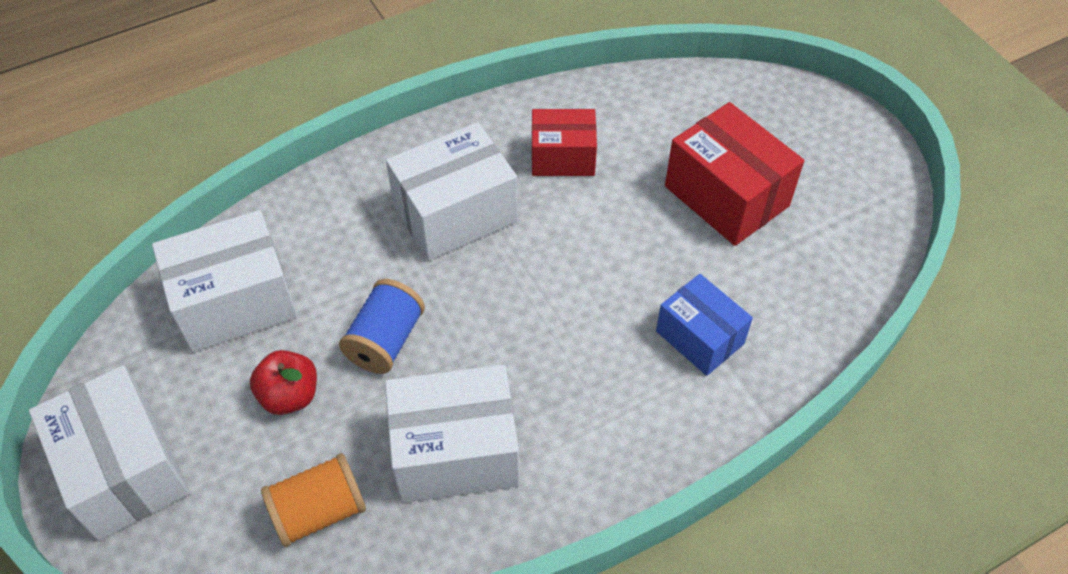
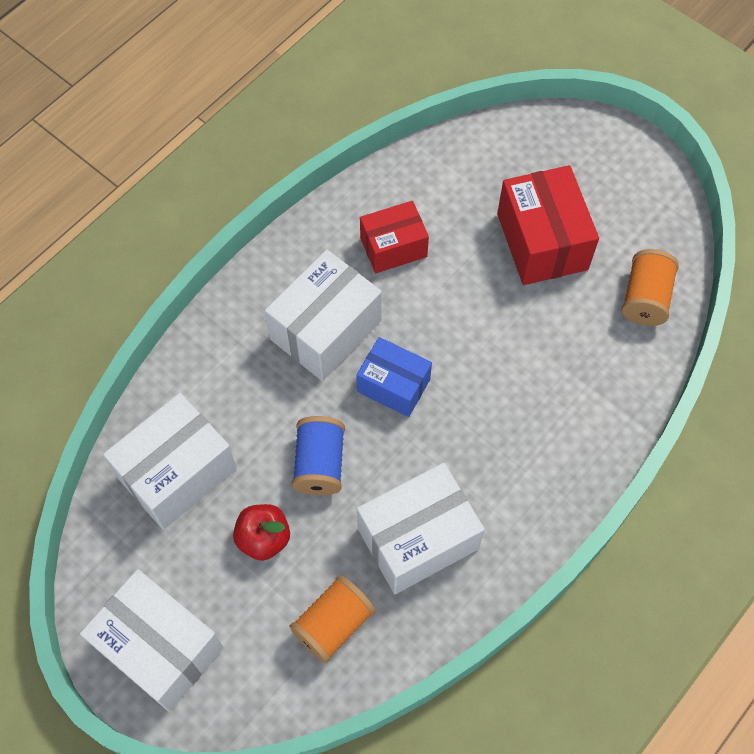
camera: 20 degrees left, 10 degrees up
blue box [656,274,753,376] -> blue box moved to [356,337,432,417]
red box [665,102,804,246] -> red box turned 45 degrees clockwise [497,165,599,285]
none -> orange spool [622,249,679,326]

